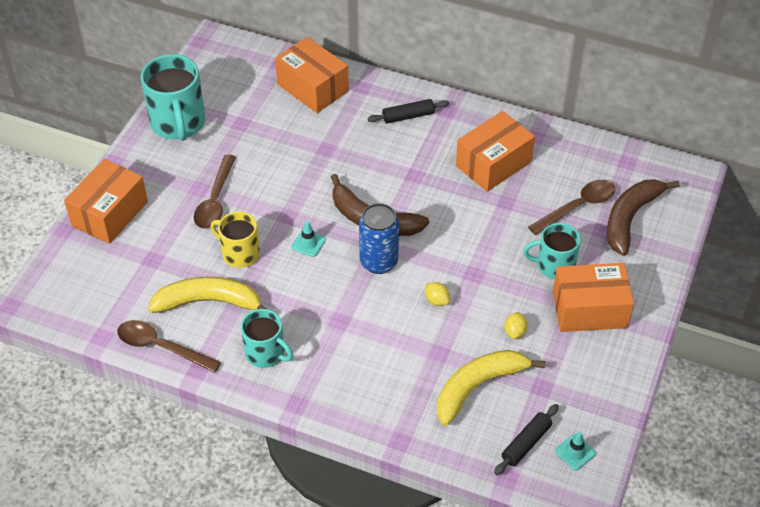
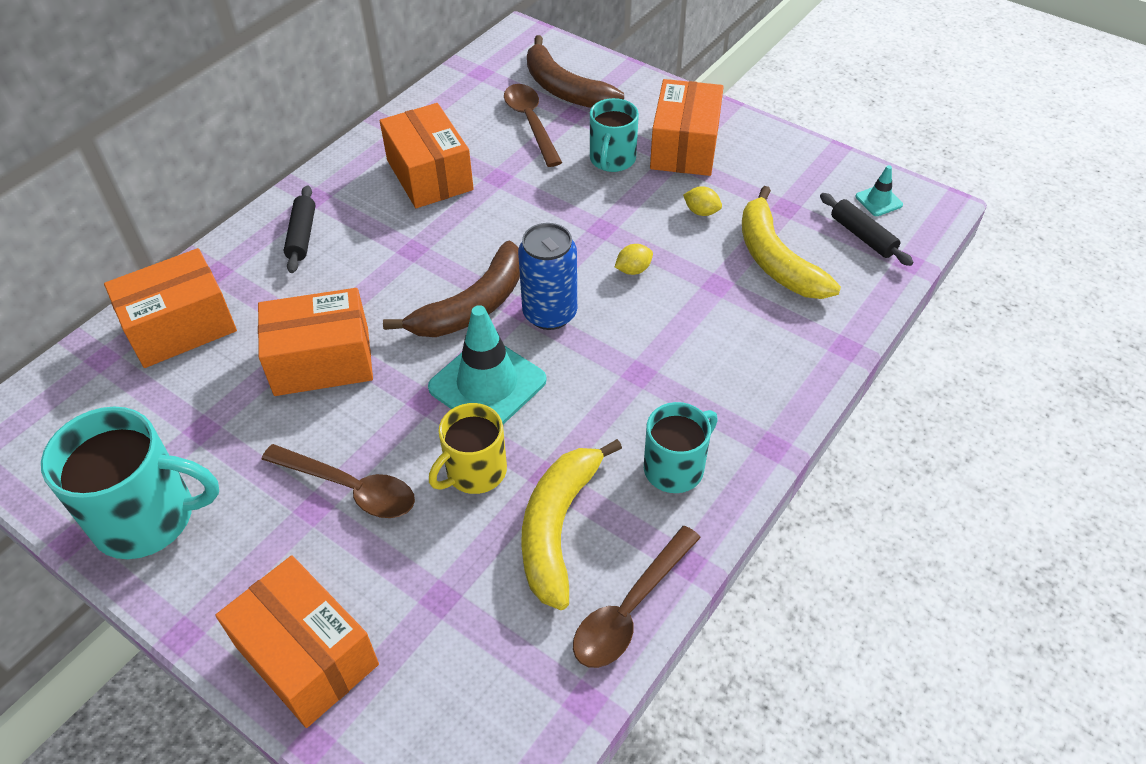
camera: 75 degrees left, 0 degrees up
turquoise traffic cone [291,221,326,257] -> turquoise traffic cone [428,305,547,424], size x2.17
none -> orange box [258,288,373,396]

